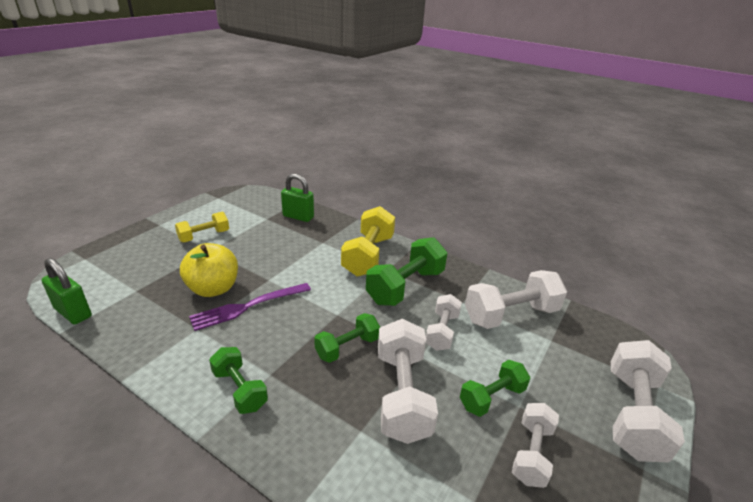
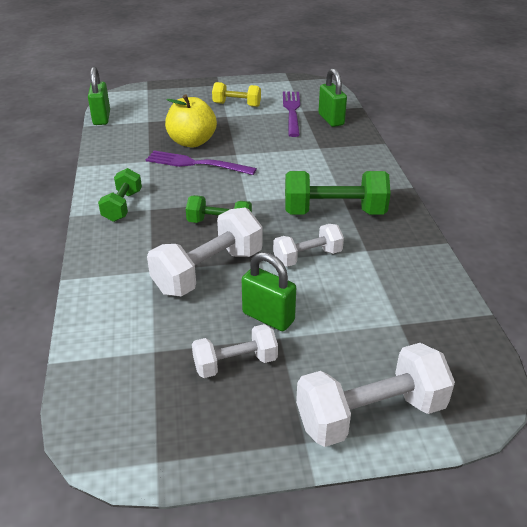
camera: 50 degrees right, 5 degrees up
yellow dumbbell [341,206,395,277] -> none
green dumbbell [460,360,530,417] -> green padlock [242,252,296,331]
white dumbbell [465,270,567,329] -> none
none -> purple fork [283,92,300,137]

